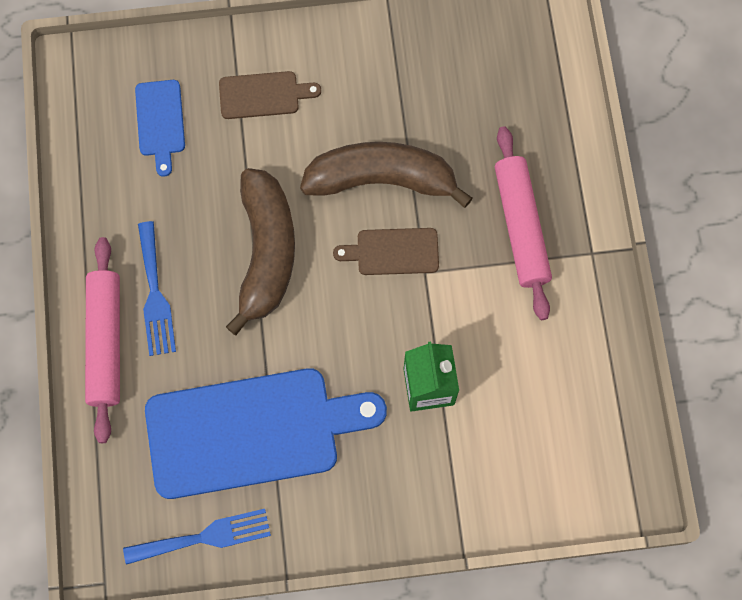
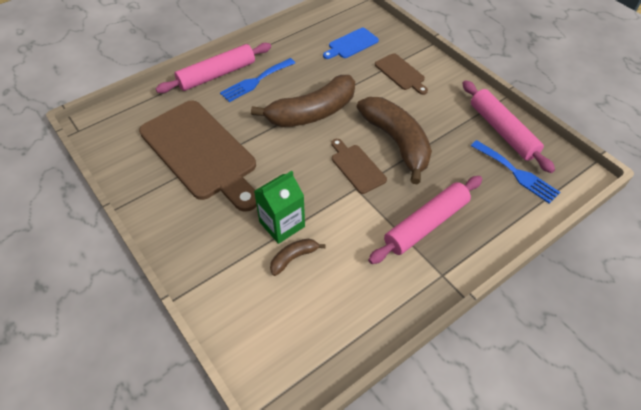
camera: 60 degrees right, 20 degrees down
blue fork [123,509,271,565] -> blue fork moved to [471,140,560,204]
blue cutting board [145,368,387,499] -> brown cutting board [139,101,257,212]
none -> brown banana [270,239,326,276]
none -> pink rolling pin [462,80,555,173]

